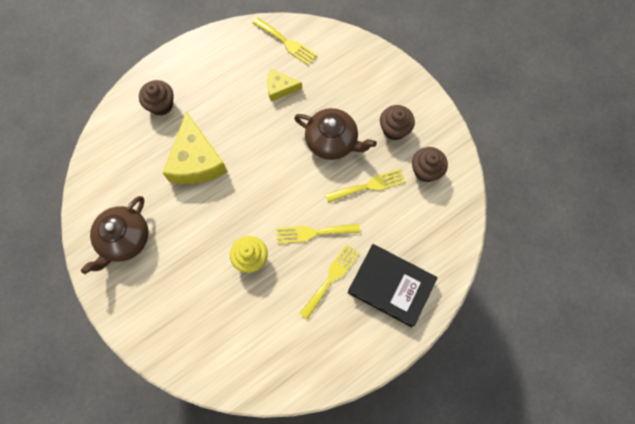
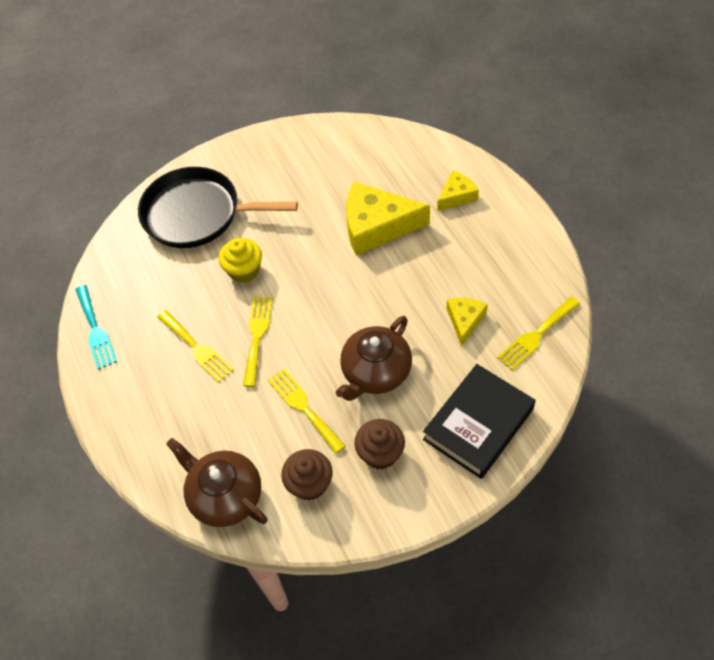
camera: 105 degrees right, 15 degrees down
brown teapot [81,196,148,274] -> brown teapot moved to [166,438,267,527]
brown cupcake [139,80,174,116] -> yellow cheese [437,170,479,211]
yellow fork [325,169,406,203] -> yellow fork turned 150 degrees clockwise [268,368,345,454]
black book [347,244,438,327] -> black book moved to [423,364,536,479]
none -> turquoise fork [75,285,117,369]
none -> black pan [138,167,298,248]

